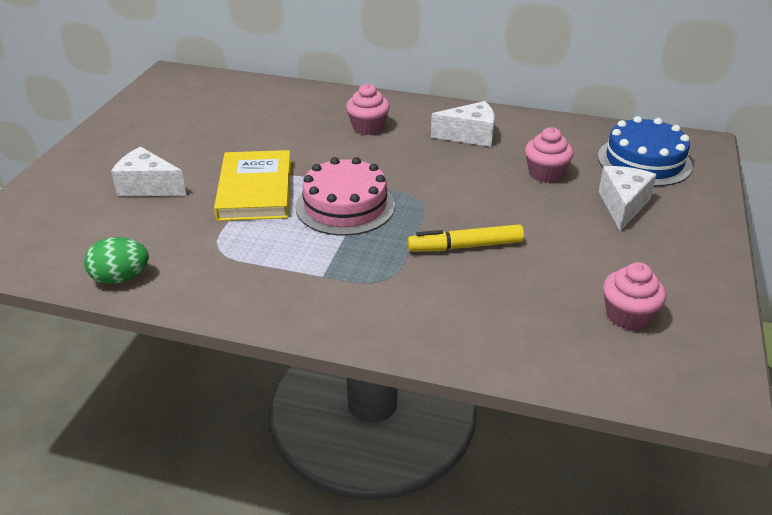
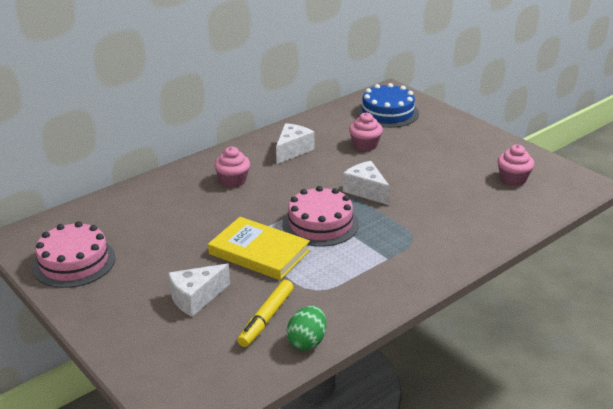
camera: 55 degrees left, 5 degrees down
yellow marker [408,224,524,252] -> yellow marker moved to [237,280,294,347]
white cheese [598,166,657,231] -> white cheese moved to [343,161,390,205]
none -> pink cake [32,221,116,288]

